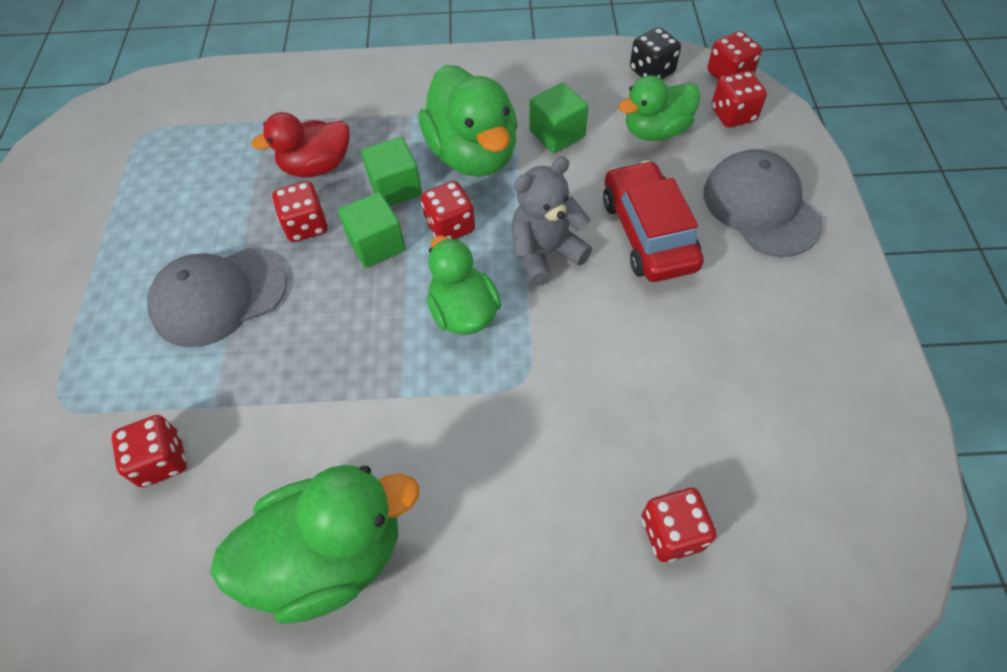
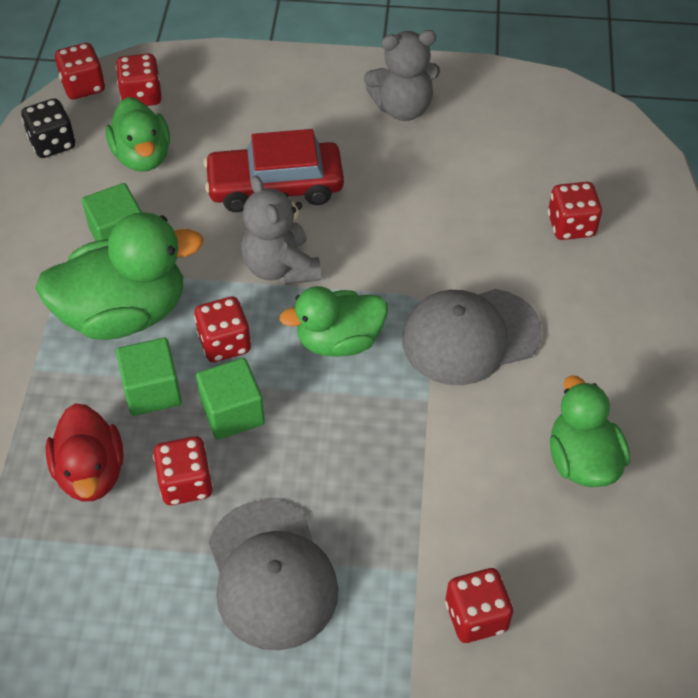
camera: 85 degrees left, 5 degrees down
green duck [210,465,419,624] -> green duck [550,375,630,487], size x0.65
grey cap [704,149,823,257] -> grey cap moved to [402,289,542,385]
none -> grey teddy bear [364,30,440,121]

